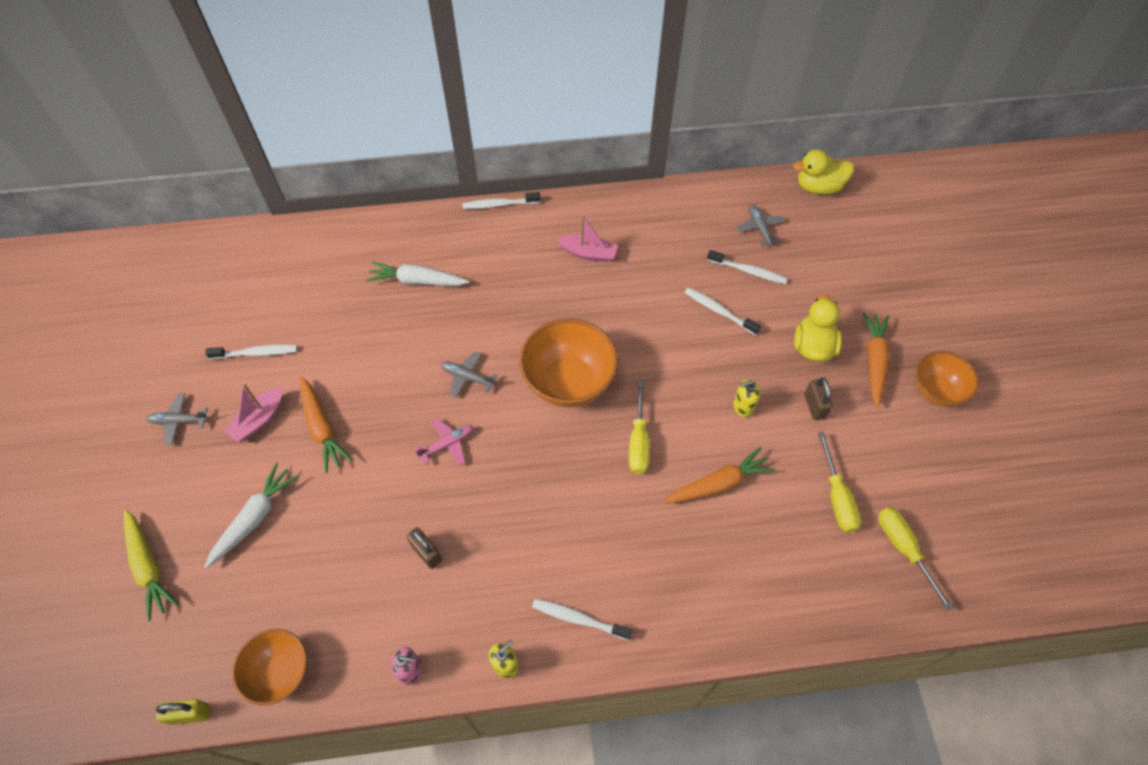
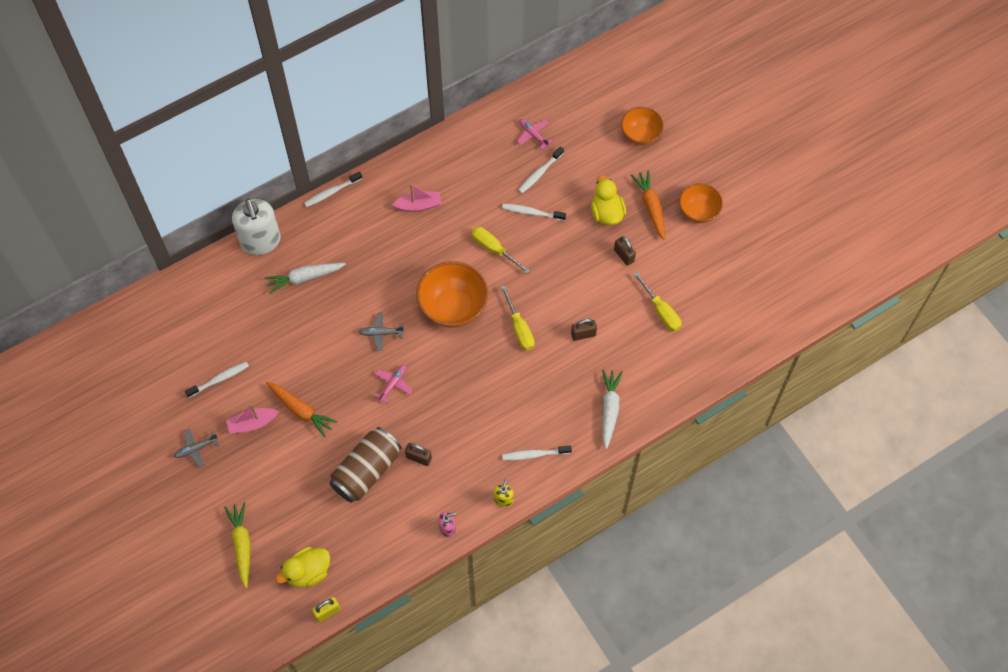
camera: 25 degrees left, 5 degrees up
yellow carrot [124,510,179,621] -> yellow carrot turned 135 degrees counterclockwise [224,502,250,588]
white carrot [205,463,298,569] -> white carrot moved to [602,369,623,449]
pink boat [224,383,283,442] -> pink boat turned 60 degrees clockwise [226,404,279,434]
orange bowl [232,629,307,705] -> orange bowl moved to [621,107,664,145]
orange carrot [664,447,775,504] -> brown padlock [571,319,597,341]
white toothbrush [707,250,788,284] -> white toothbrush turned 135 degrees clockwise [518,146,564,193]
yellow soap dispenser [733,380,760,417] -> none
grey plane [736,205,785,246] -> pink plane [517,119,553,150]
yellow duck [793,150,854,195] -> yellow duck moved to [275,547,330,588]
yellow screwdriver [878,507,954,611] -> yellow screwdriver moved to [471,227,530,274]
none -> white soap dispenser [232,199,281,255]
none -> brown can [329,427,401,503]

